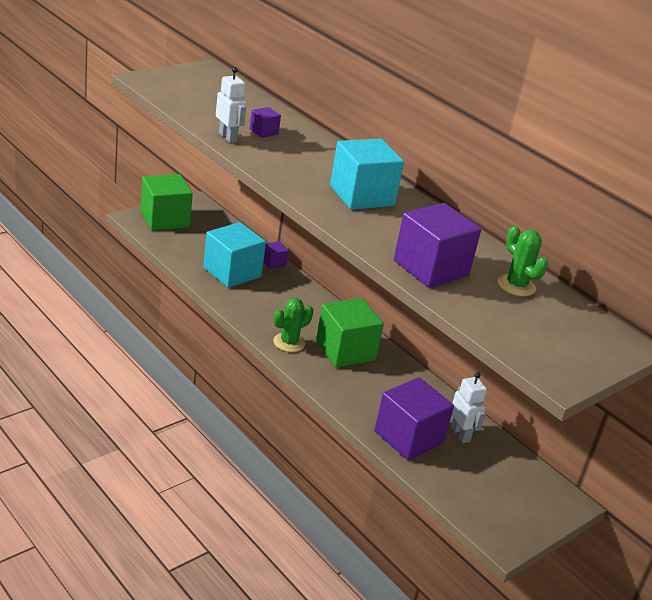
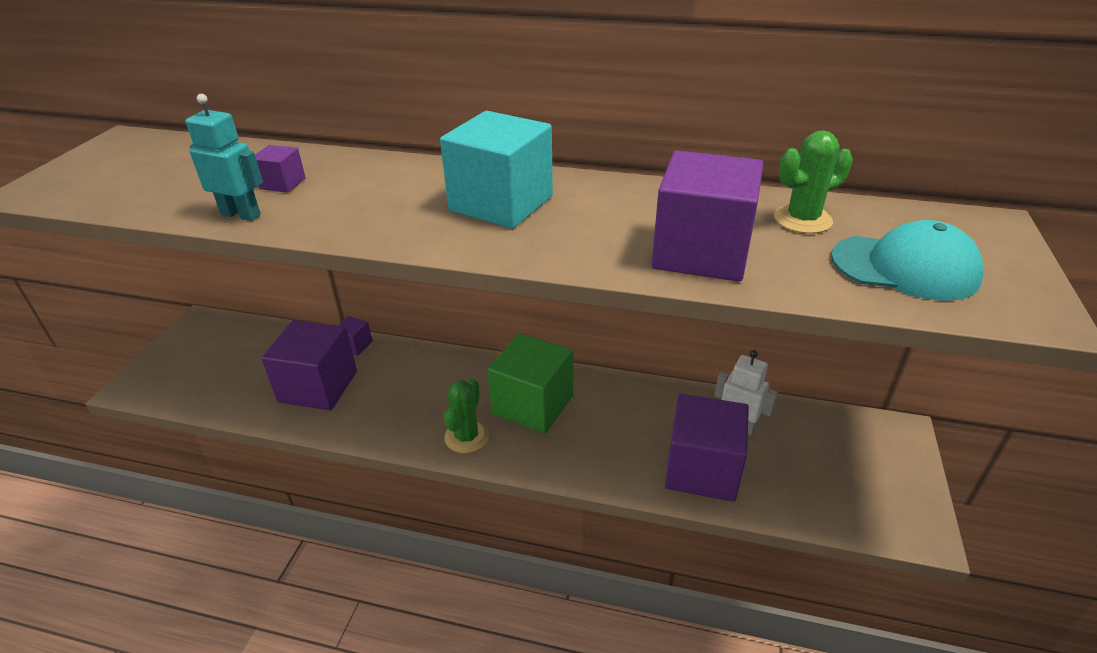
camera: 30 degrees left, 5 degrees up
green cube [141,174,193,231] -> none
turquoise cube [203,222,266,288] -> purple cube [261,320,357,410]
white robot [216,67,246,143] -> turquoise robot [185,94,263,221]
green cactus [498,225,548,296] -> green cactus turned 45 degrees counterclockwise [774,131,853,234]
none -> turquoise cap [831,220,984,301]

